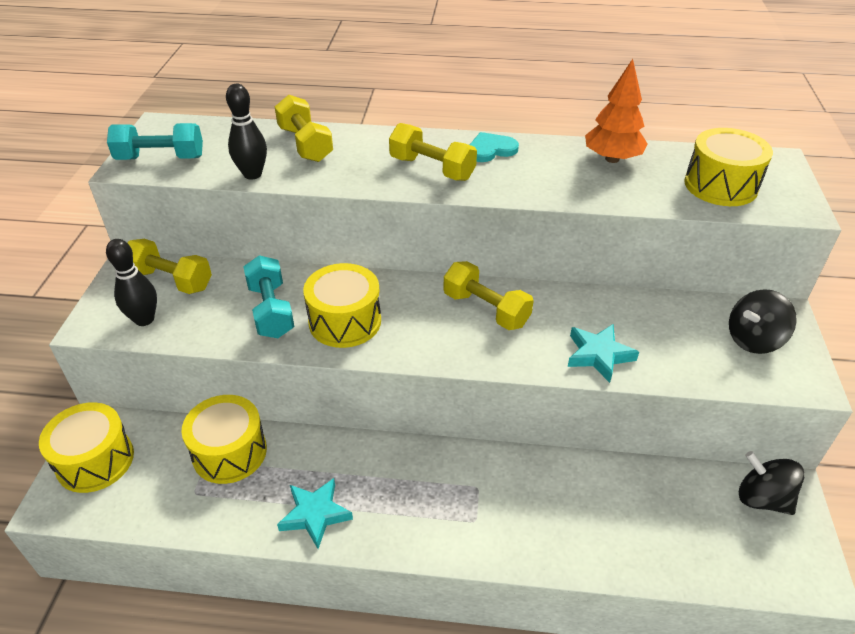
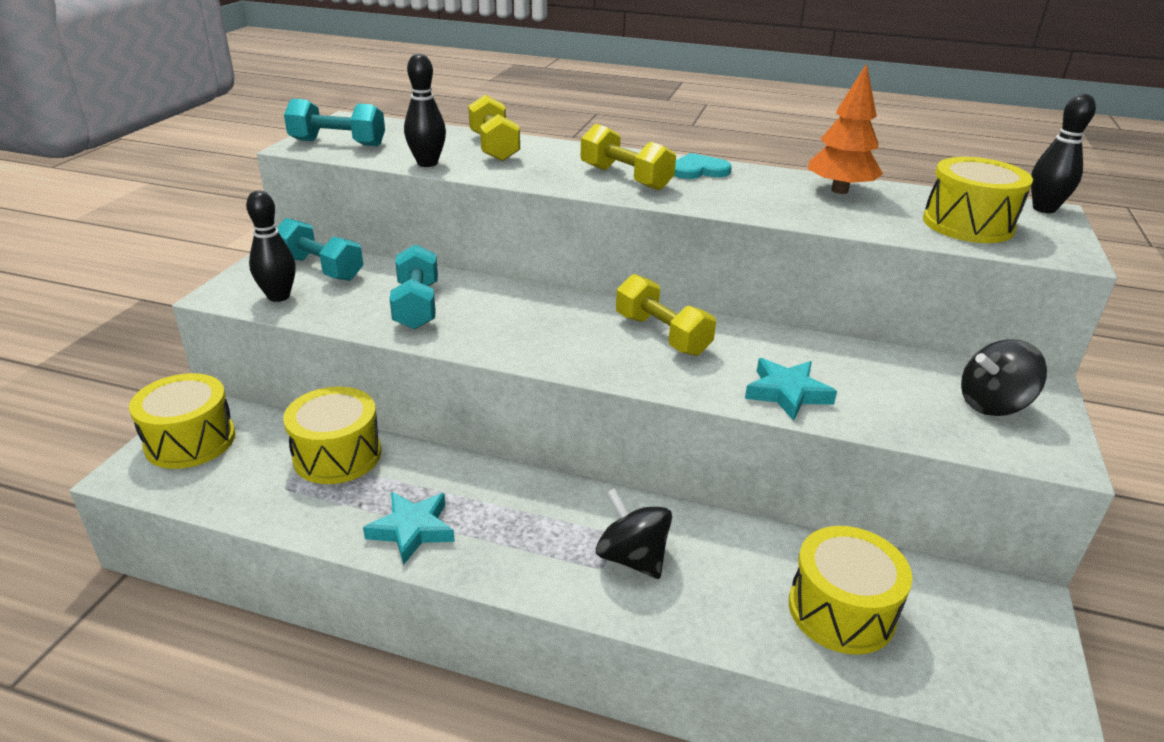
camera: 10 degrees right, 10 degrees down
yellow dumbbell [128,239,212,294] -> turquoise dumbbell [277,218,363,281]
yellow drum [303,263,381,348] -> yellow drum moved to [789,526,912,655]
black spinning top [739,451,805,515] -> black spinning top moved to [596,488,672,579]
none -> black bowling pin [1031,94,1096,213]

